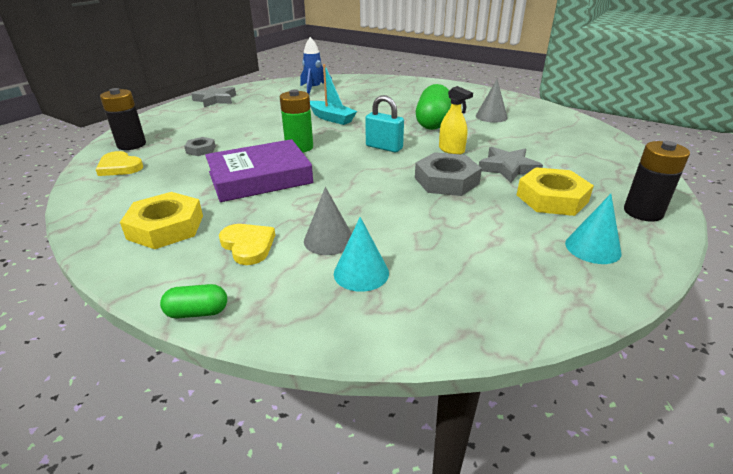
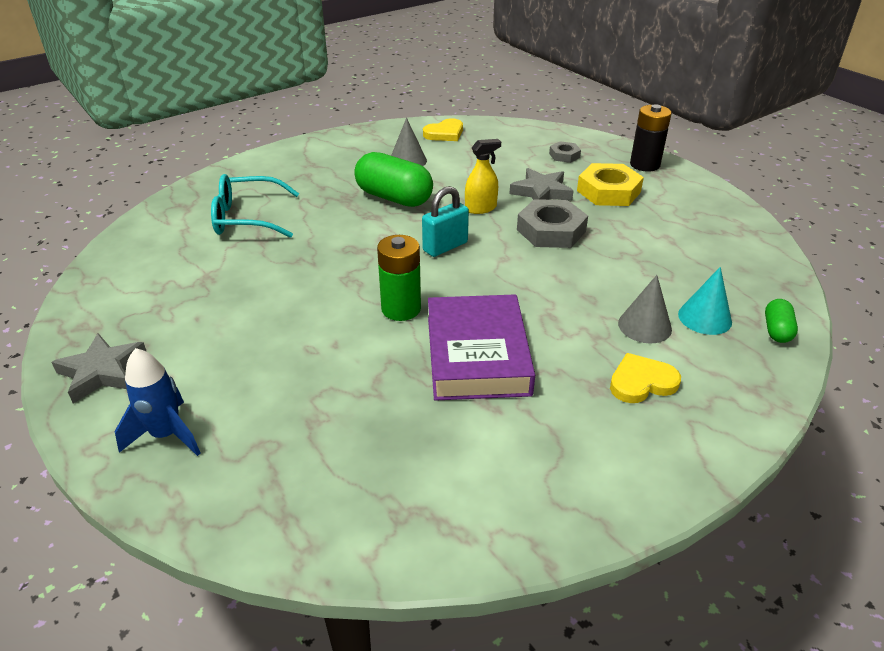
camera: 70 degrees left, 5 degrees up
yellow heart [95,151,143,176] -> yellow heart moved to [423,118,463,141]
black battery [100,88,146,150] -> none
yellow nut [120,192,203,249] -> none
green capsule [160,284,227,318] -> green capsule moved to [765,299,798,343]
grey nut [184,137,216,156] -> grey nut moved to [549,141,581,163]
blue rocket [301,37,332,94] -> blue rocket moved to [115,348,200,456]
turquoise boat [310,64,357,125] -> none
turquoise cone [565,194,621,264] -> none
none -> turquoise glasses [211,174,299,238]

